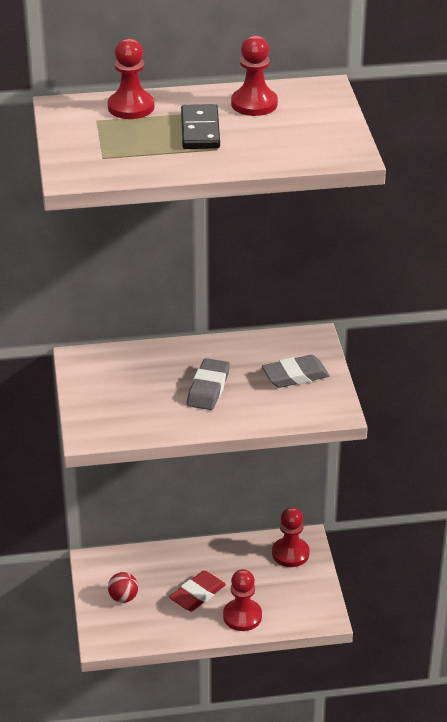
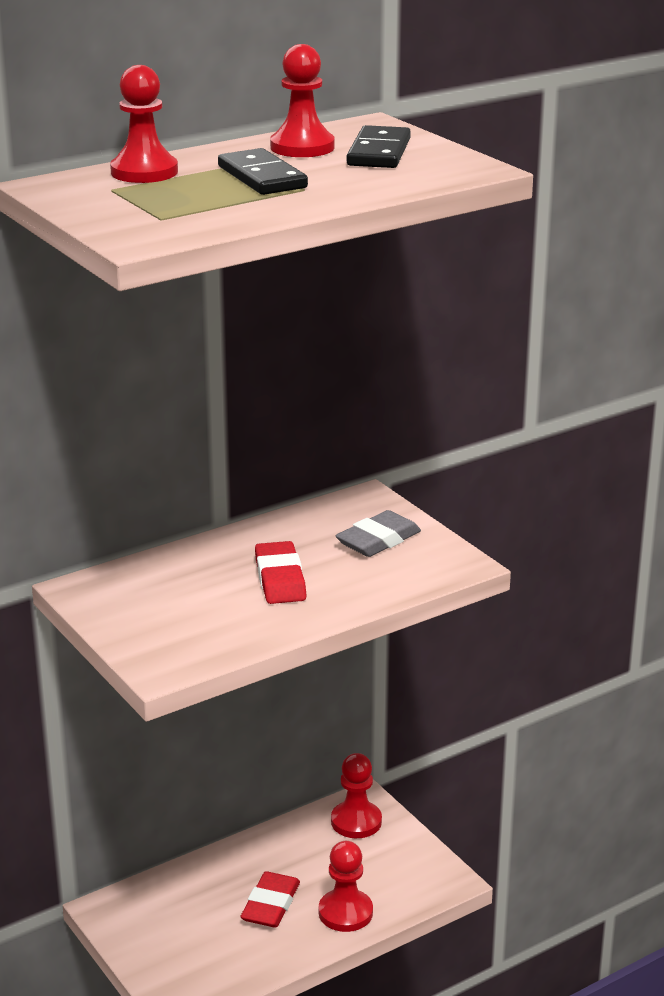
camera: 25 degrees left, 10 degrees down
red ball [108,572,138,603] -> none
grey eraser [187,358,230,410] -> red eraser [255,541,306,604]
none -> black domino [347,125,411,168]

